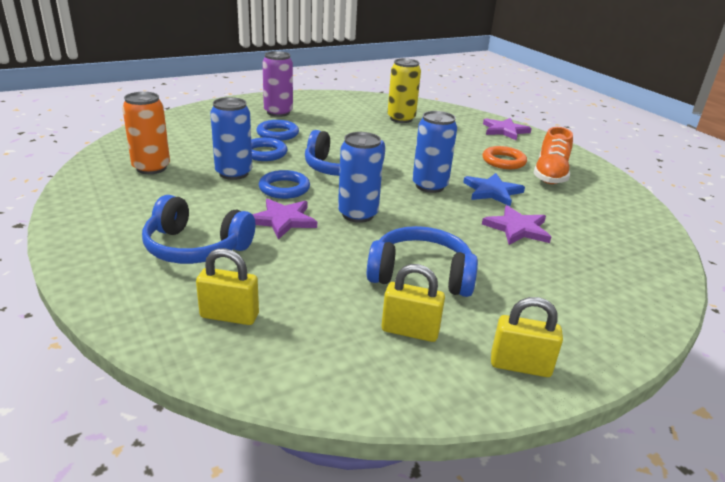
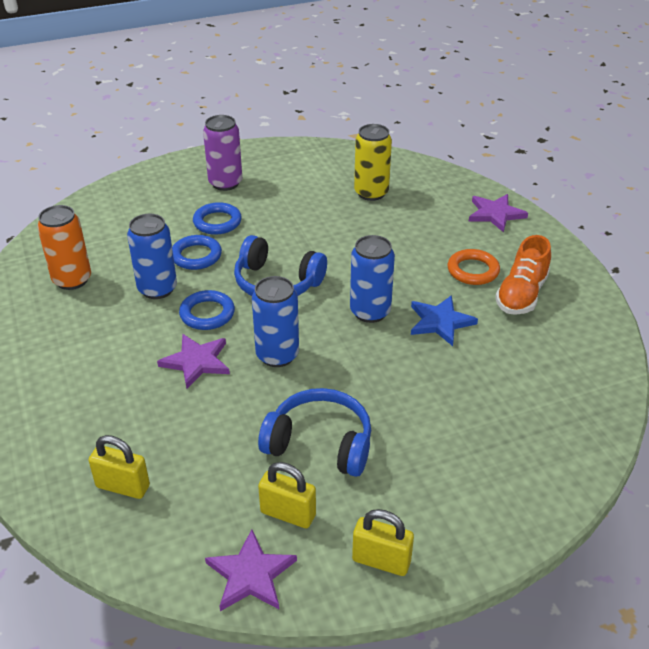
camera: 10 degrees right, 10 degrees up
blue headphones [142,195,255,264] -> none
purple star [482,205,551,245] -> purple star moved to [205,529,297,611]

